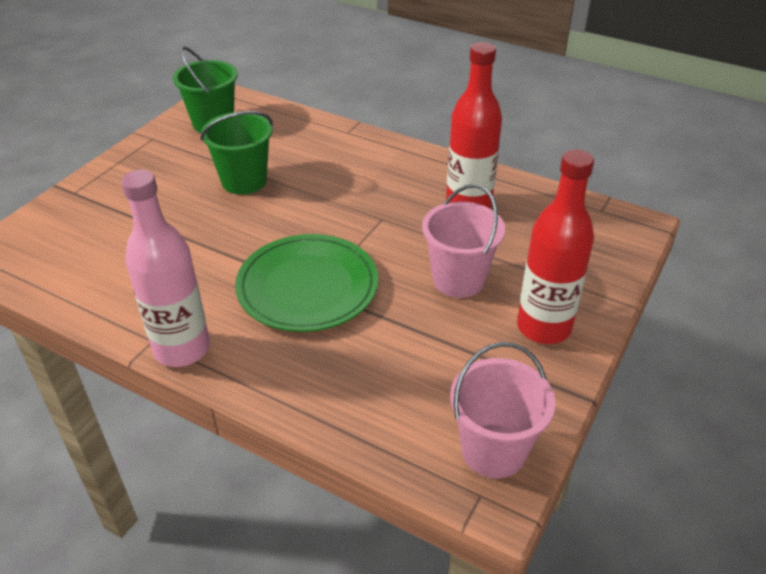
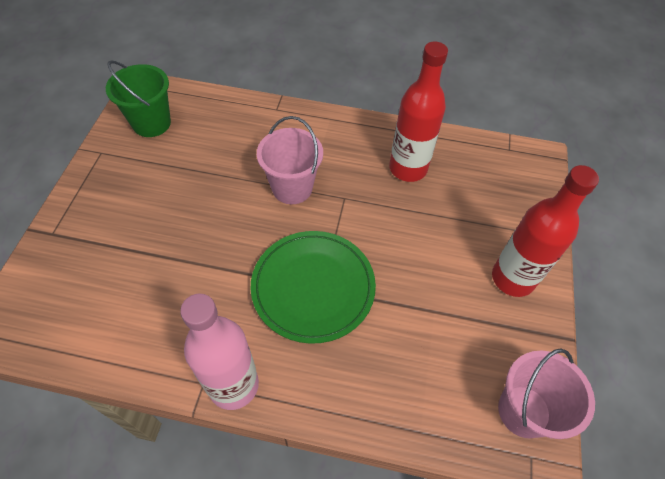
camera: 20 degrees left, 15 degrees up
green bucket [200,111,273,195] -> none
pink bucket [422,184,505,298] -> pink bucket moved to [257,116,323,204]

